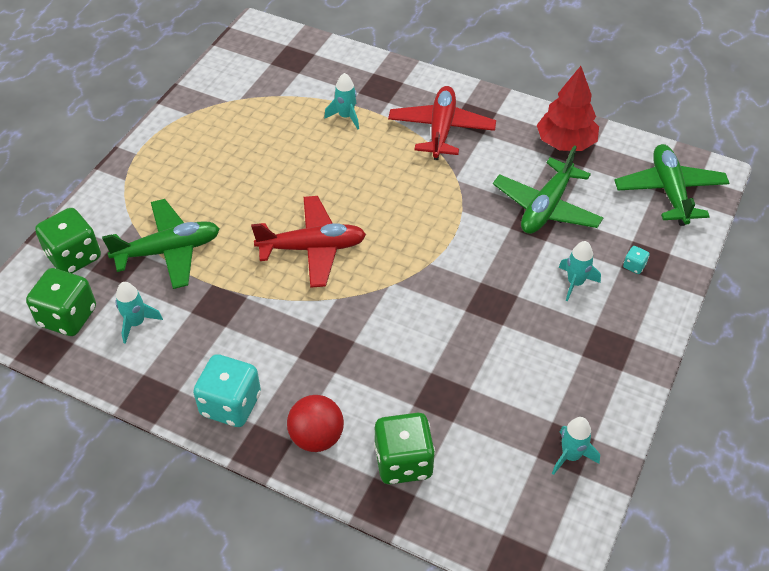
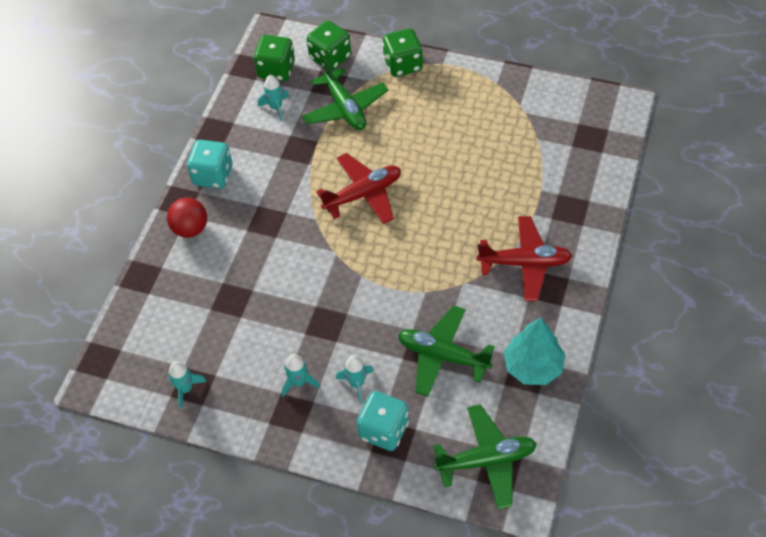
camera: 85 degrees right, 5 degrees up
red plane [251,196,366,288] -> red plane turned 105 degrees counterclockwise [316,153,401,224]
turquoise rocket [324,73,359,129] -> turquoise rocket moved to [282,354,320,397]
green dice [374,413,435,485] -> green dice moved to [382,28,423,77]
red tree [536,66,599,151] -> turquoise tree [504,317,566,385]
turquoise dice [623,246,650,274] -> turquoise dice [357,391,409,451], size x2.36

